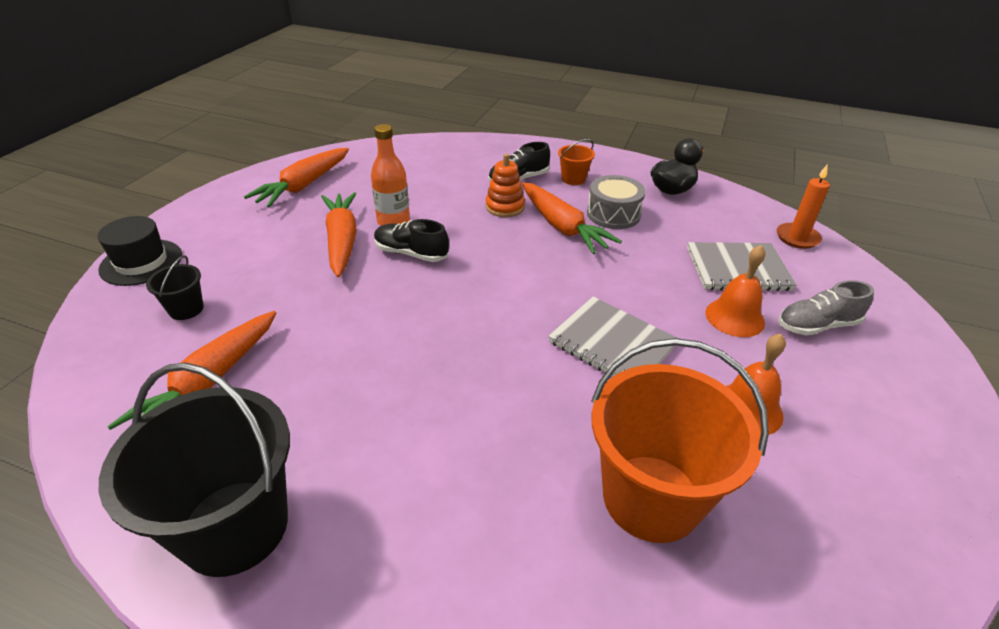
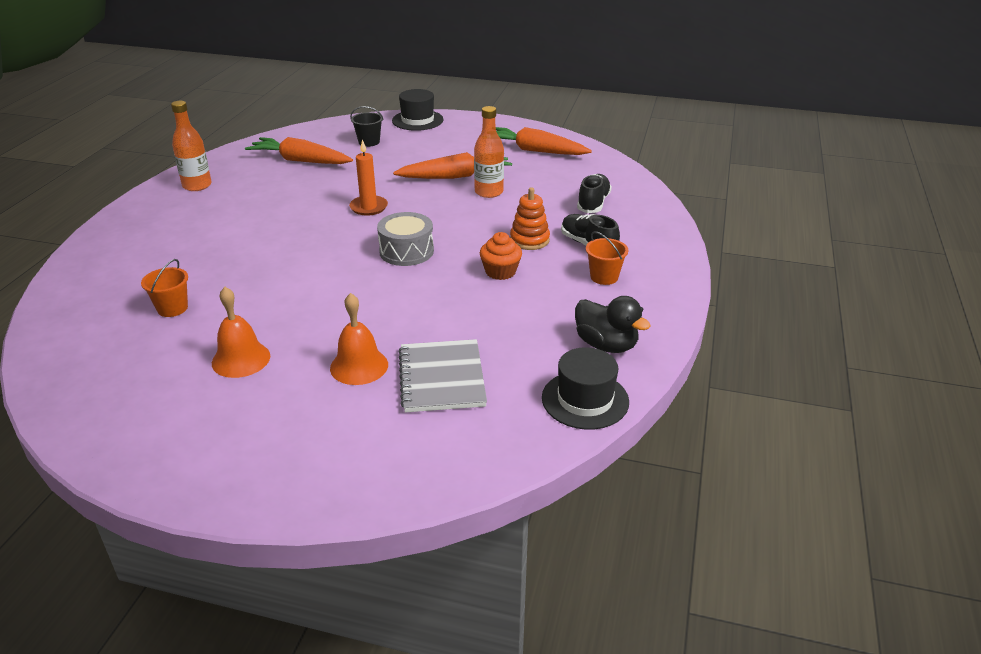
camera: 85 degrees right, 5 degrees down
black bucket [99,363,290,577] -> orange bottle [171,101,212,191]
black shoe [374,219,449,262] -> black shoe moved to [577,174,612,213]
orange carrot [522,182,622,254] -> orange cupcake [480,232,522,280]
grey notebook [548,297,677,377] -> none
grey drum [587,175,646,229] -> grey drum moved to [377,212,434,266]
orange bucket [591,338,769,543] -> orange bucket [141,259,188,317], size x0.44
orange candle [777,164,830,249] -> orange candle moved to [349,139,388,216]
grey shoe [778,280,874,336] -> none
none -> black hat [542,347,629,430]

